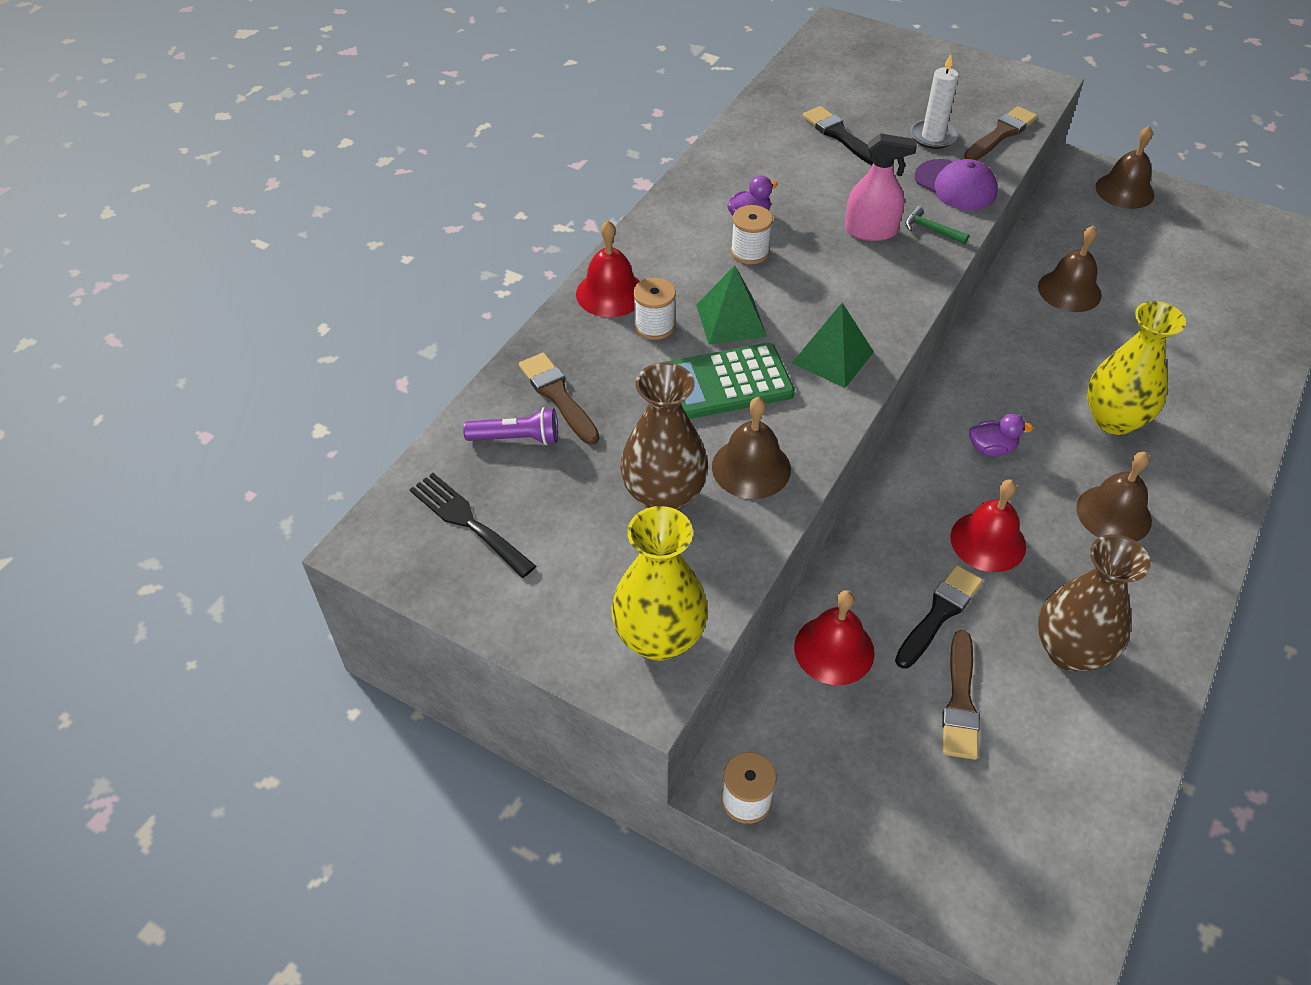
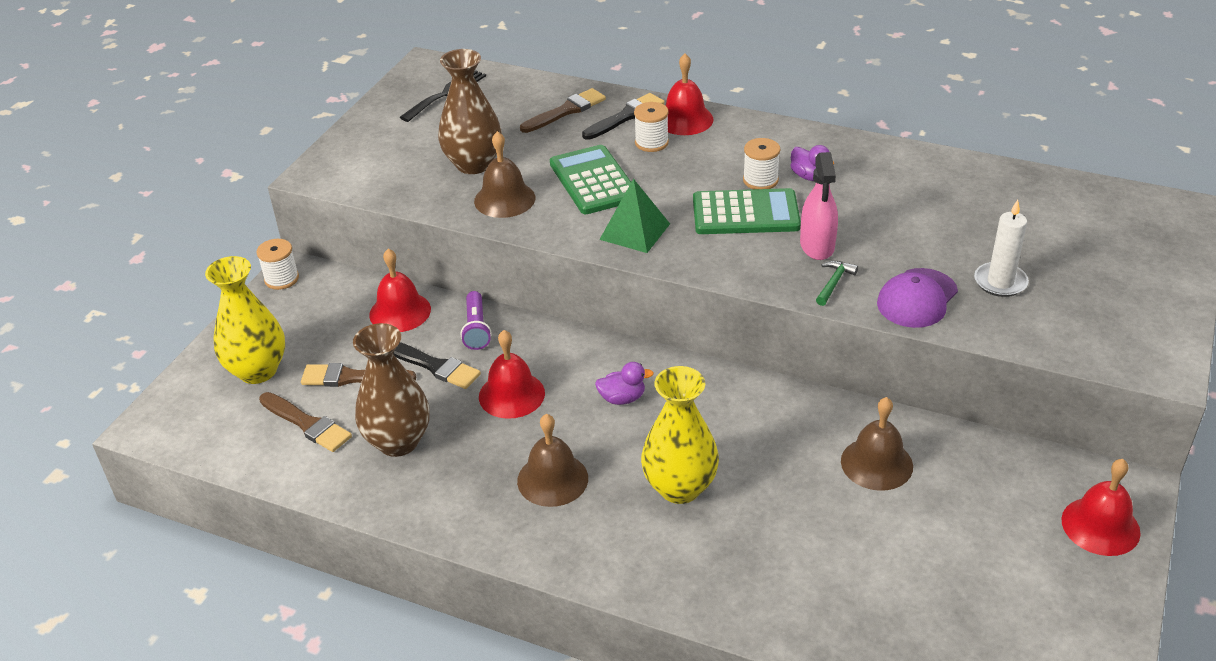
camera: 85 degrees right, 10 degrees down
purple flashlight [463,407,558,445] -> purple flashlight moved to [461,291,492,350]
yellow vase [611,506,708,661] -> yellow vase moved to [205,256,285,384]
green pyramid [696,266,767,345] -> none
black brush [803,106,873,165] -> black brush moved to [582,93,665,140]
brown brush [964,106,1037,160] -> brown brush moved to [259,392,352,452]
purple duck [969,414,1033,457] -> purple duck turned 90 degrees counterclockwise [595,362,654,405]
brown bell [1095,126,1155,209] -> red bell [1061,459,1141,556]
none -> green calculator [693,188,801,234]

